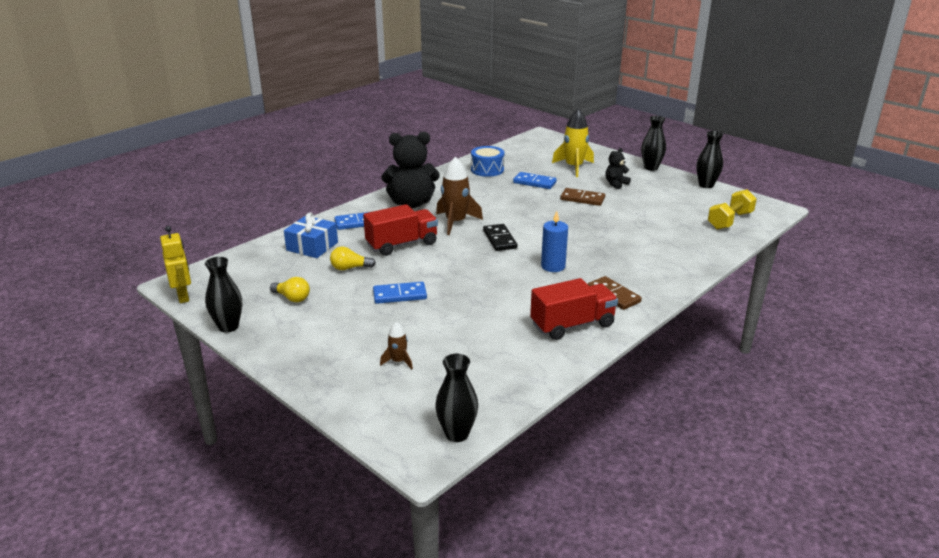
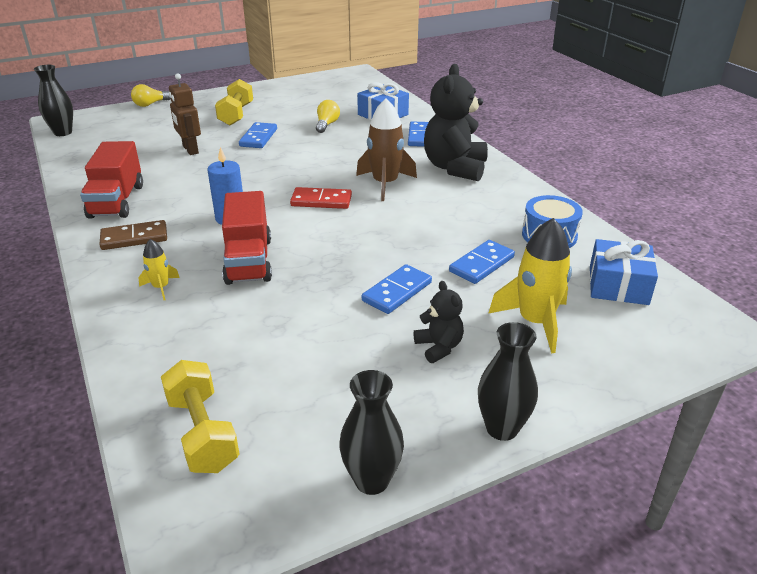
camera: 110 degrees right, 5 degrees up
yellow robot [160,226,191,303] -> none
black vase [205,257,242,333] -> none
yellow light bulb [270,277,310,302] -> yellow light bulb moved to [131,84,171,107]
red truck [363,204,438,256] -> red truck moved to [222,191,272,285]
brown rocket [380,322,413,369] -> none
black domino [483,224,517,251] -> red domino [290,187,352,209]
brown domino [560,188,605,206] -> blue domino [362,264,432,314]
none -> yellow rocket [138,239,180,300]
none -> brown robot [169,73,201,155]
none -> yellow dumbbell [215,79,253,125]
none -> blue gift [590,239,658,305]

